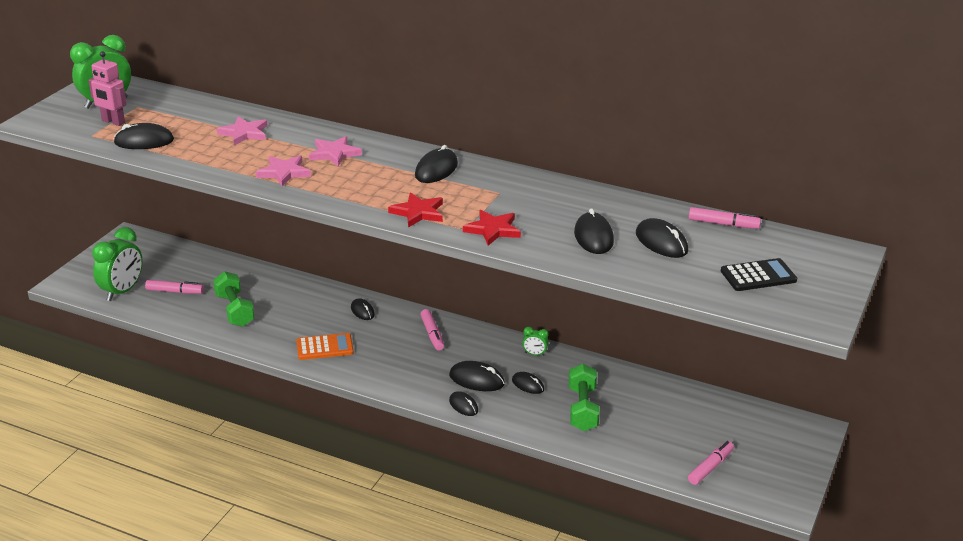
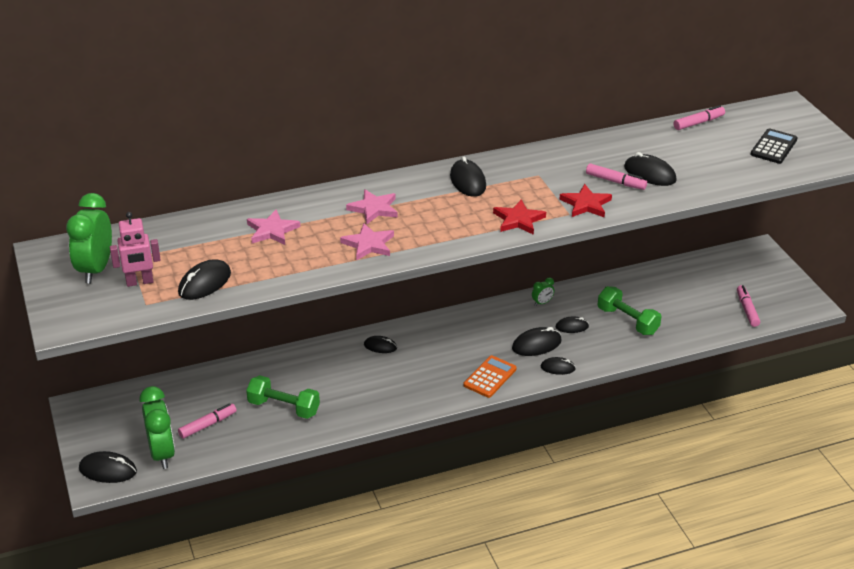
camera: 45 degrees left, 5 degrees up
orange calculator [296,333,354,360] -> orange calculator moved to [464,355,517,398]
pink marker [420,309,444,350] -> pink marker moved to [586,163,647,190]
black mouse [636,218,688,258] -> black mouse moved to [79,451,137,483]

